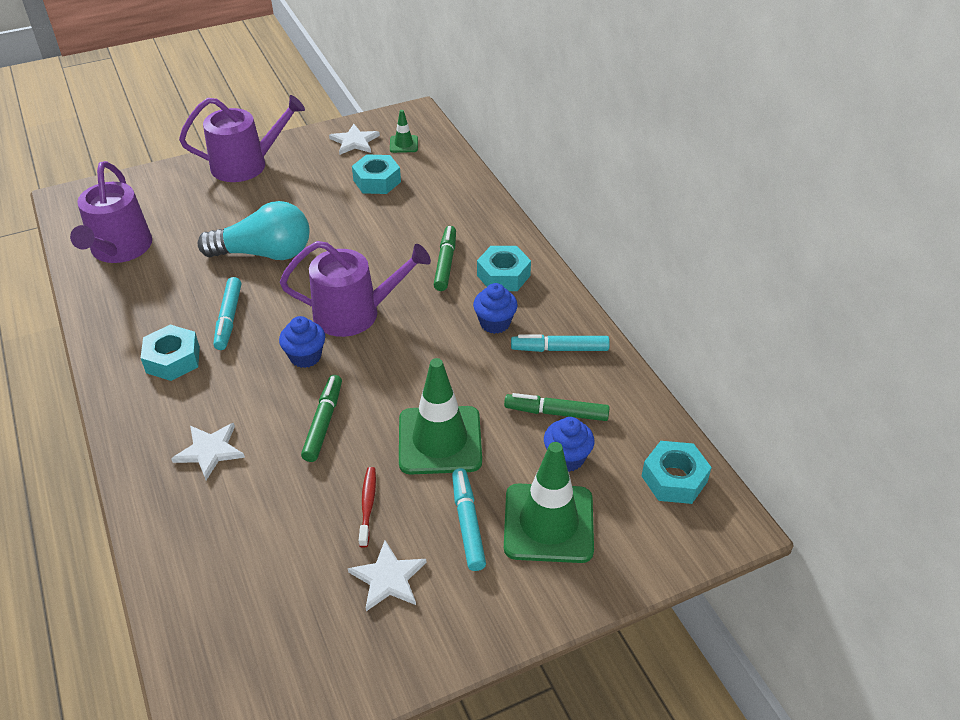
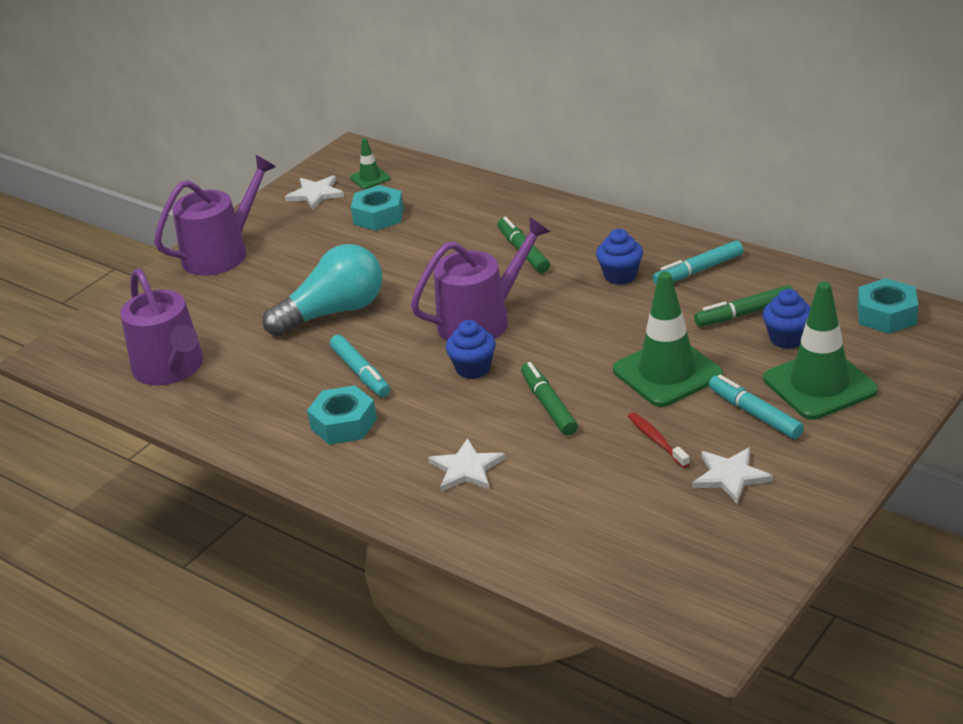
camera: 25 degrees left, 10 degrees down
turquoise nut [477,246,531,291] -> none

